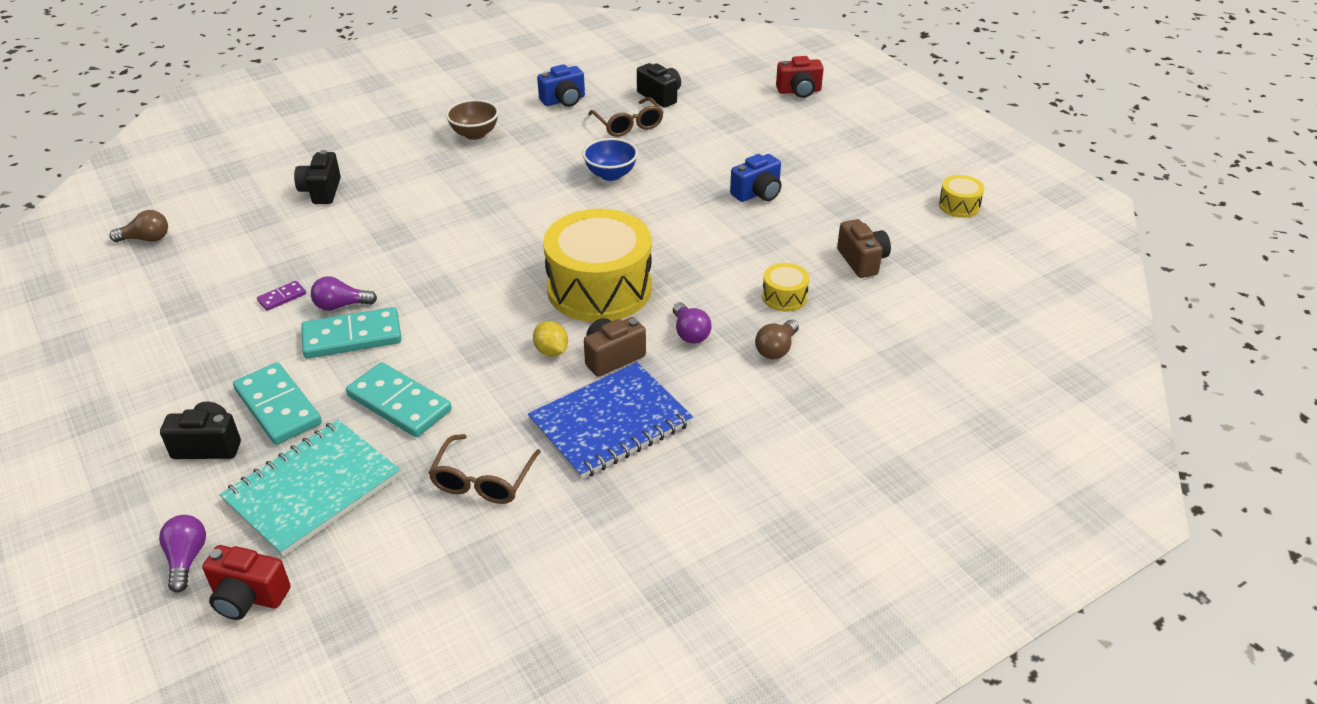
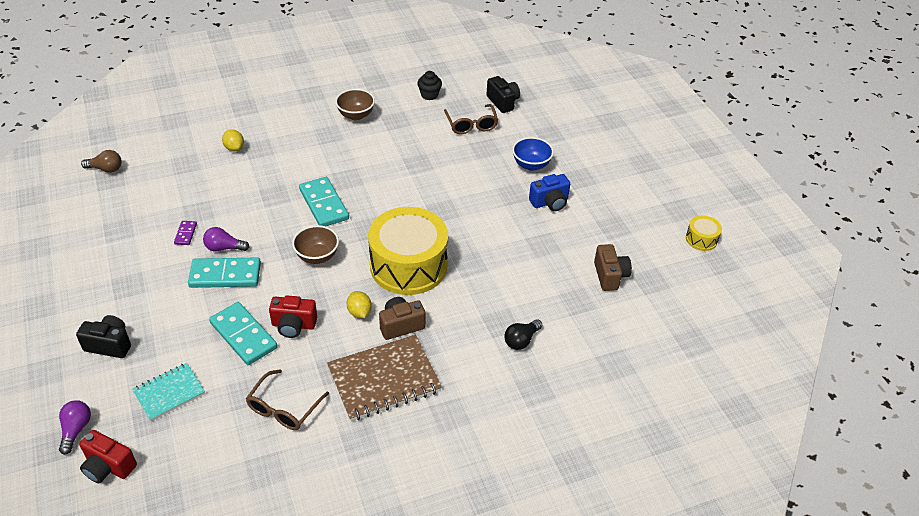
camera: 10 degrees right, 5 degrees up
turquoise notebook [220,420,400,557] -> turquoise notebook [132,363,205,421], size x0.60
turquoise domino [233,362,322,445] -> turquoise domino moved to [299,177,349,226]
purple domino [257,281,306,311] -> purple domino turned 60 degrees counterclockwise [174,221,197,245]
black camera [294,150,341,204] -> yellow lemon [222,129,244,151]
blue notebook [528,362,693,479] -> brown notebook [327,335,442,421]
blue camera [537,64,585,107] -> black cupcake [417,71,442,100]
blue bowl [582,138,638,181] -> blue bowl moved to [512,137,554,171]
purple light bulb [673,302,712,344] -> none
brown light bulb [755,320,799,359] -> black light bulb [504,319,542,350]
yellow drum [762,263,810,312] -> none
red camera [776,56,824,98] -> red camera moved to [269,295,317,338]
none -> brown bowl [292,225,339,264]

